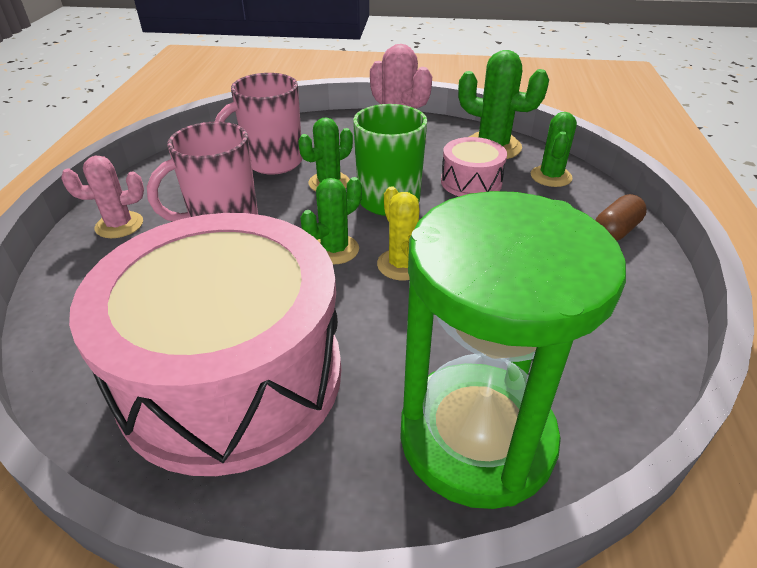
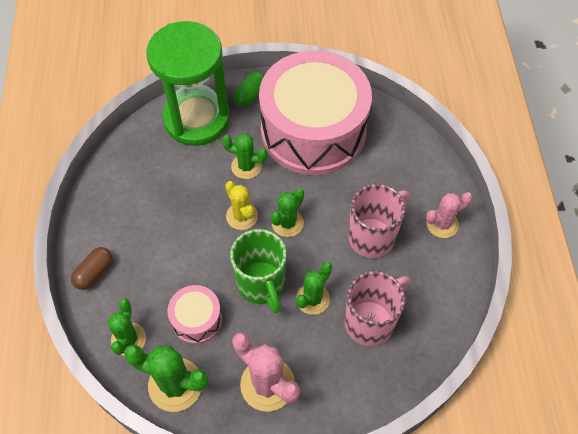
camera: 170 degrees right, 20 degrees up
none -> green cactus [222,134,268,179]
none -> green capsule [233,72,264,107]

